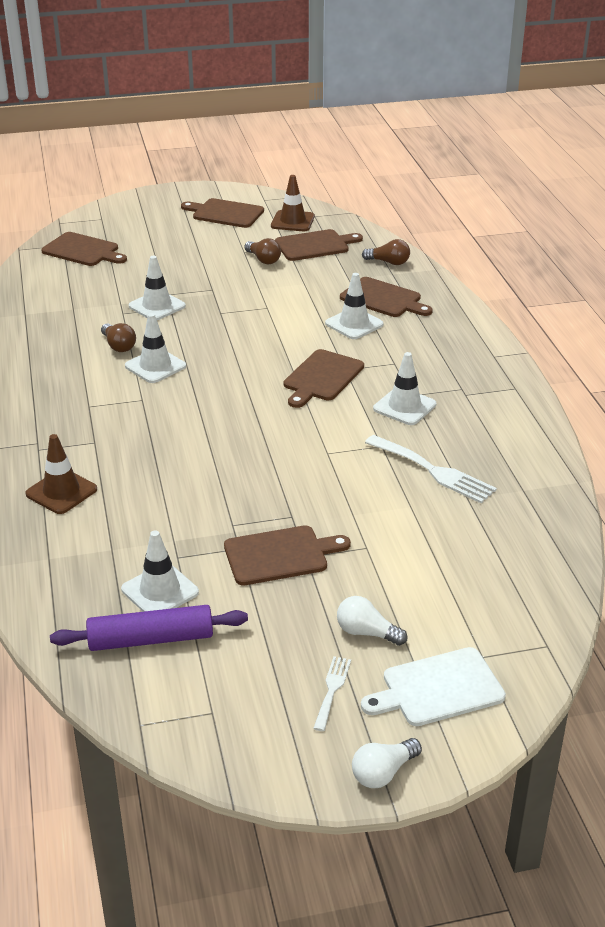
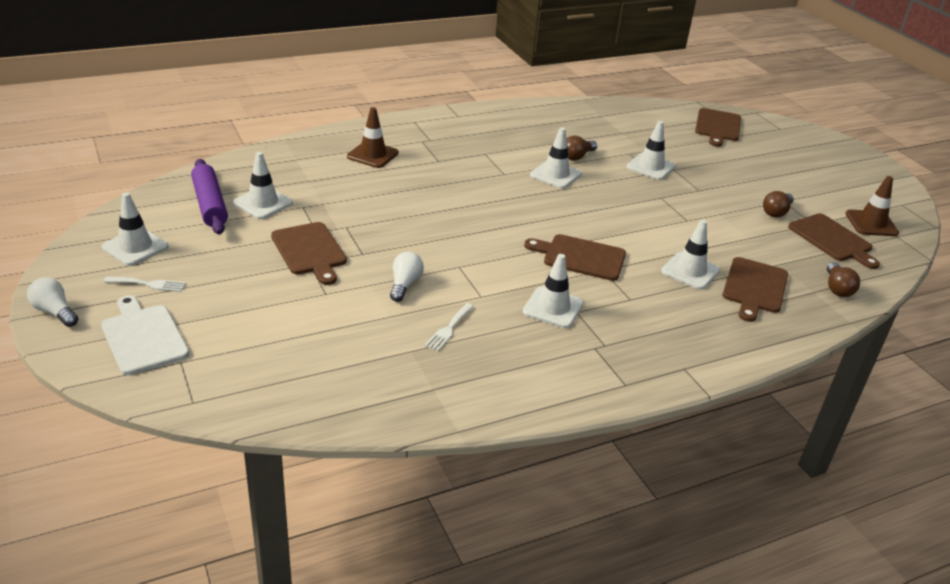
camera: 75 degrees right, 0 degrees up
brown cutting board [181,198,264,228] -> none
white light bulb [337,596,407,646] -> white light bulb moved to [390,252,424,302]
white fork [365,435,497,503] -> white fork [425,303,474,351], size x0.55
none -> white traffic cone [102,192,168,266]

